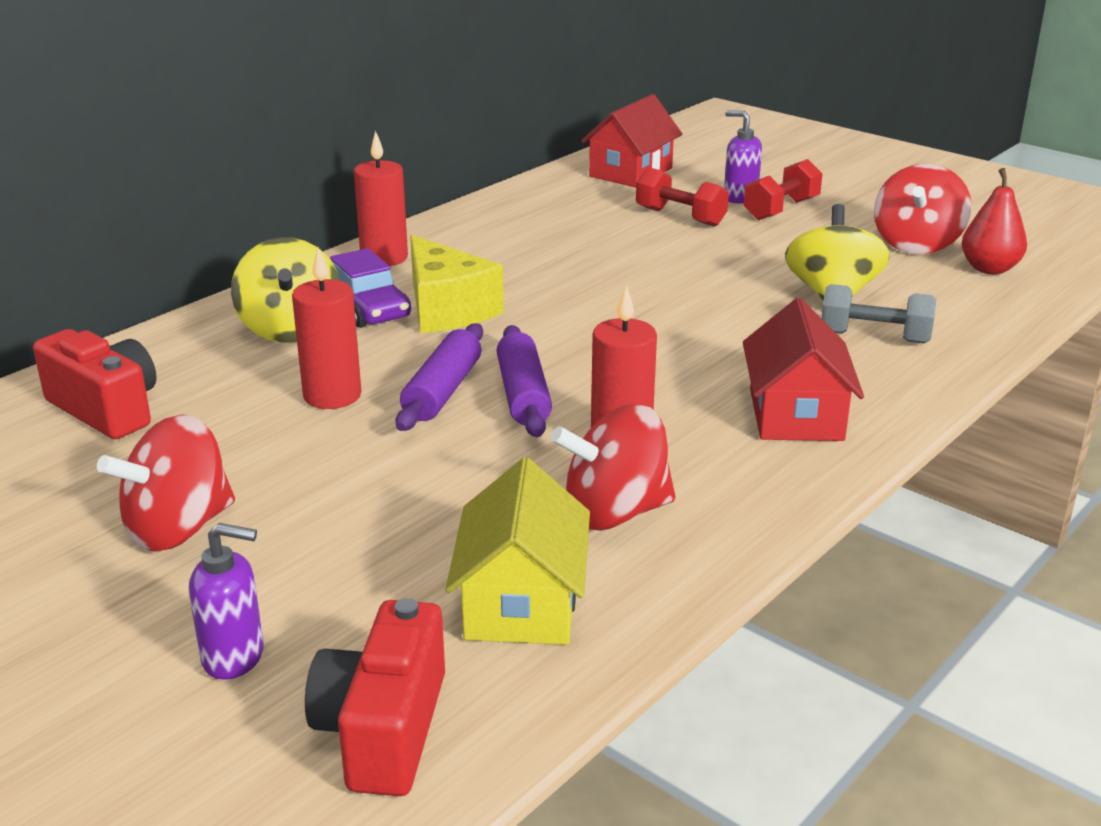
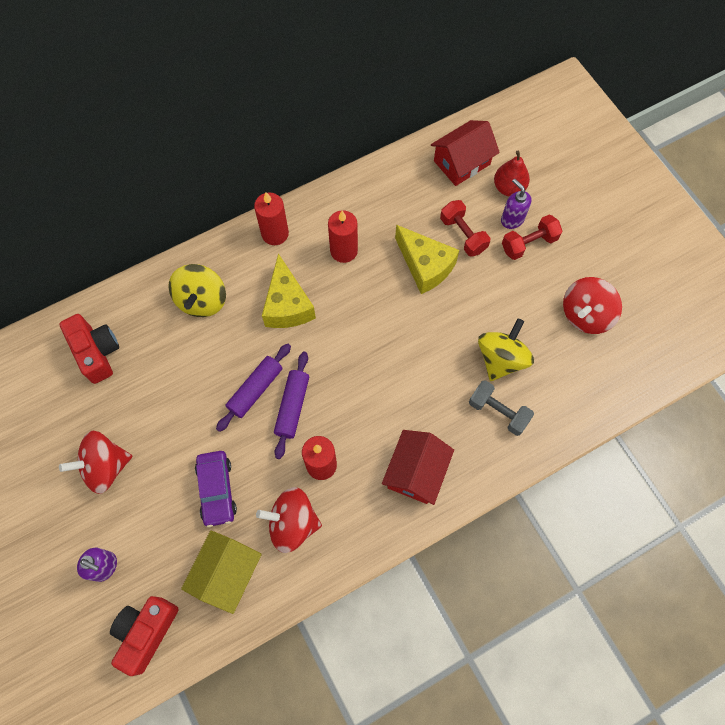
camera: 20 degrees right, 40 degrees up
red candle [292,247,361,409] -> red candle moved to [328,210,358,263]
purple car [330,248,411,328] -> purple car moved to [195,451,237,527]
red pear [962,168,1027,274] -> red pear moved to [494,151,530,196]
none -> yellow cheese [395,225,459,294]

